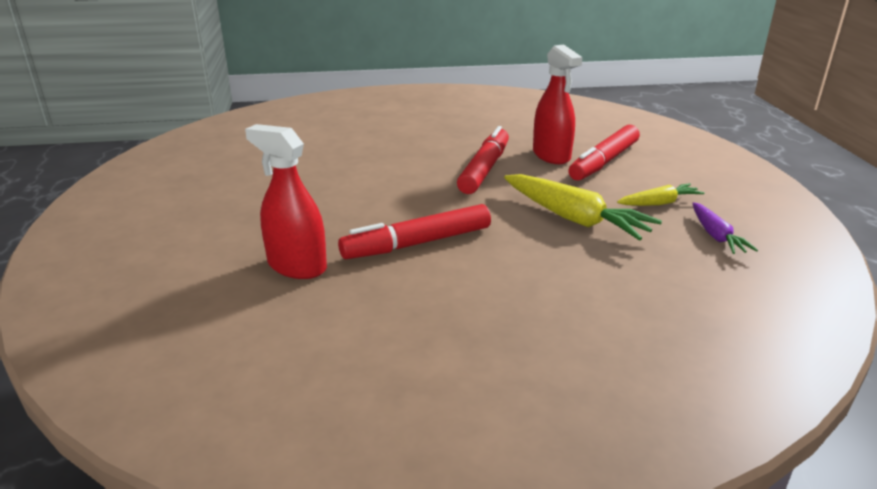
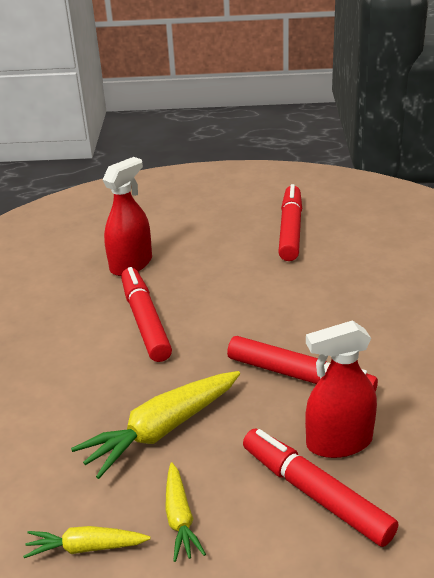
camera: 100 degrees right, 5 degrees up
purple carrot [692,202,758,254] -> yellow carrot [23,526,150,558]
none -> red marker [278,184,302,261]

